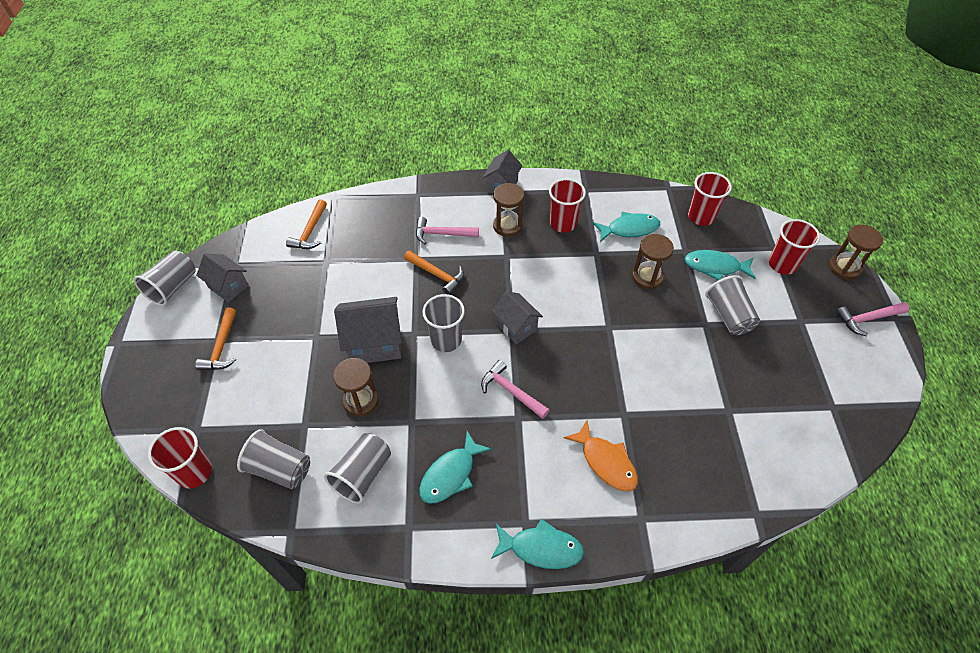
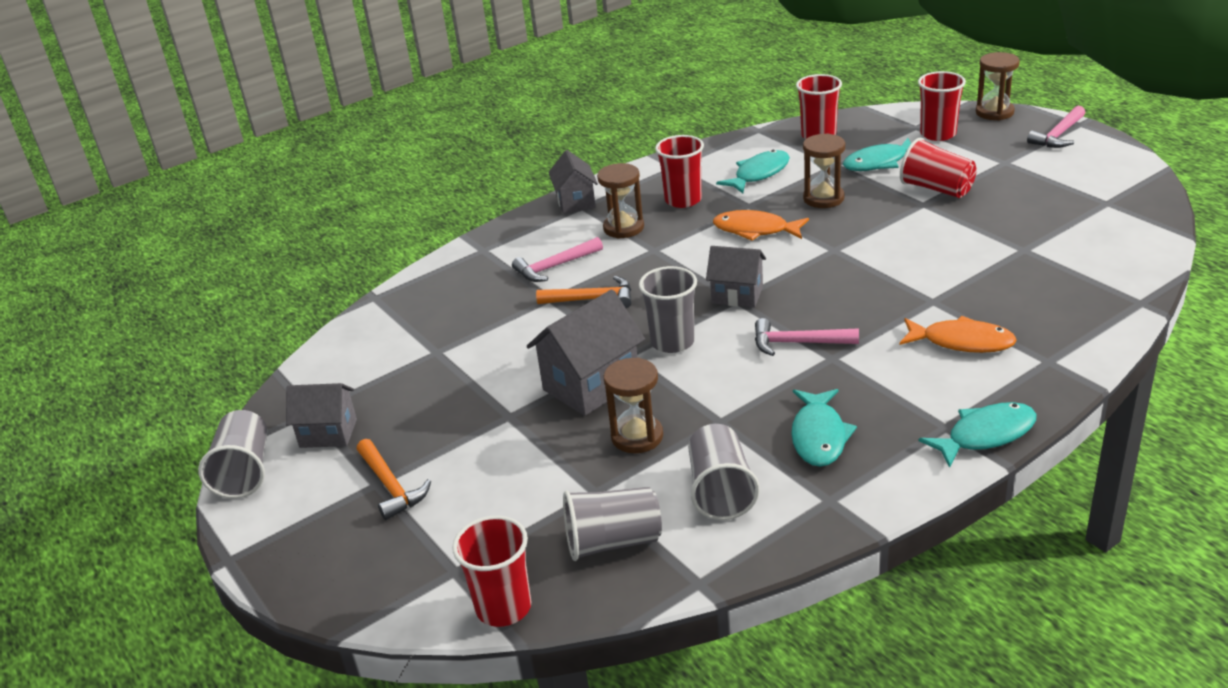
camera: 30 degrees left, 20 degrees down
orange hammer [286,199,327,249] -> none
grey cup [705,275,760,335] -> red cup [900,138,977,198]
none -> orange fish [713,210,809,241]

